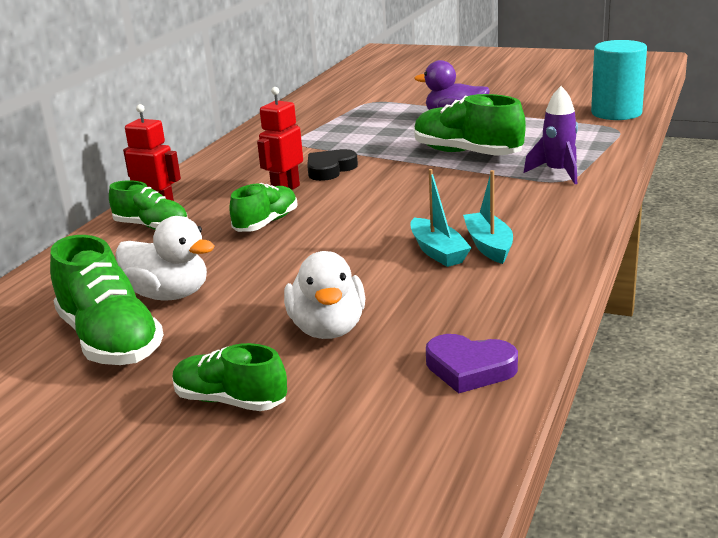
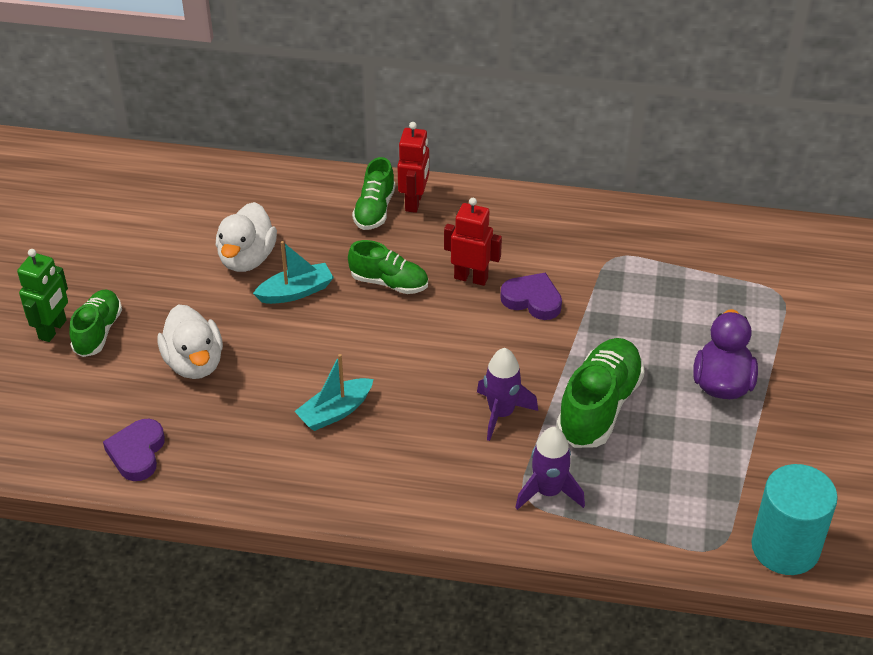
camera: 75 degrees right, 20 degrees up
green shoe [50,235,164,365] -> none
white duck [284,251,365,339] -> white duck turned 90 degrees counterclockwise [158,304,223,379]
black heart [307,149,358,181] -> purple heart [500,272,562,320]
turquoise boat [463,170,513,264] -> turquoise boat moved to [253,241,334,304]
none -> green robot [17,249,68,342]
none -> purple rocket [477,348,538,441]

